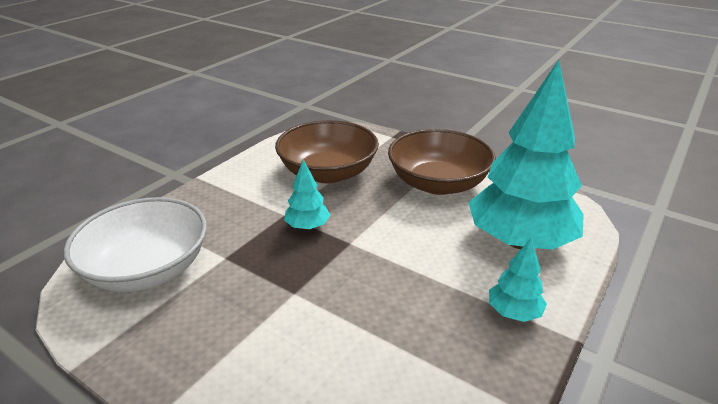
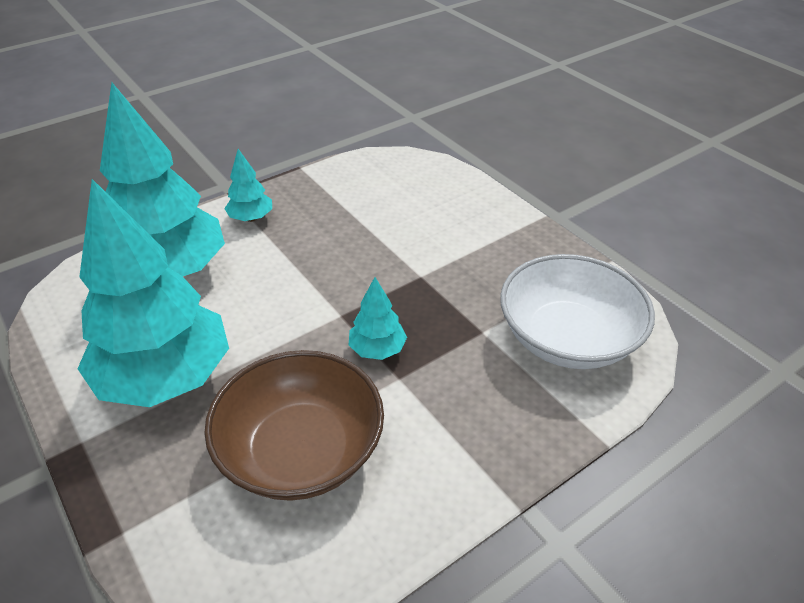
camera: 160 degrees left, 10 degrees up
brown bowl [388,129,496,195] -> turquoise tree [78,179,229,407]

